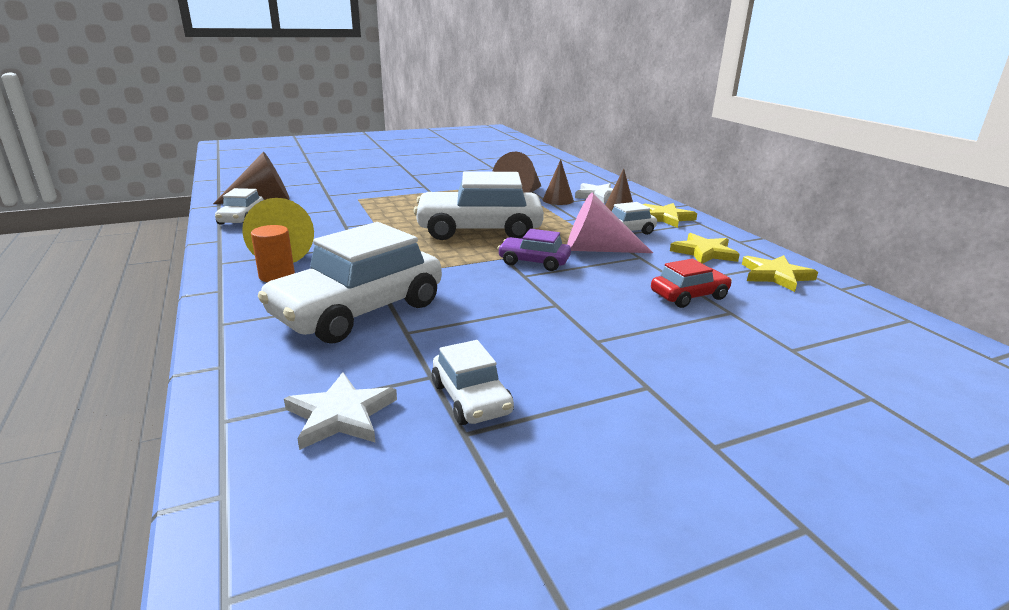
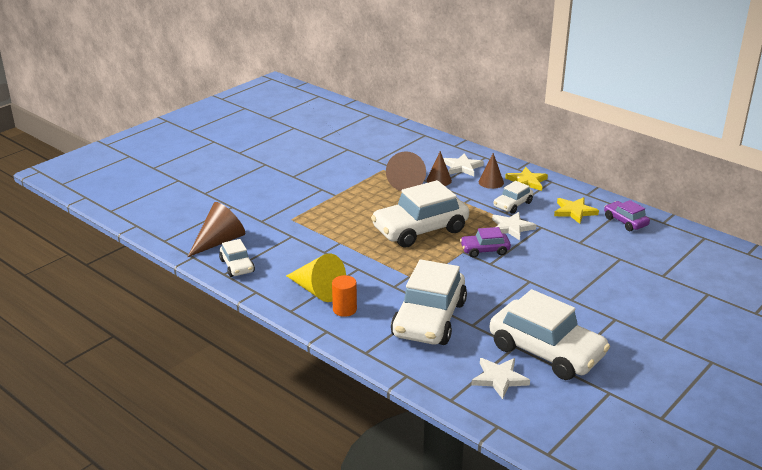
camera: 25 degrees left, 5 degrees up
white car [432,340,514,425] -> white car [489,289,610,380], size x2.02
pink cone [567,193,653,253] -> white star [492,212,536,240]
red car [651,259,732,308] -> none
yellow star [742,255,818,292] -> purple car [604,200,650,231]

